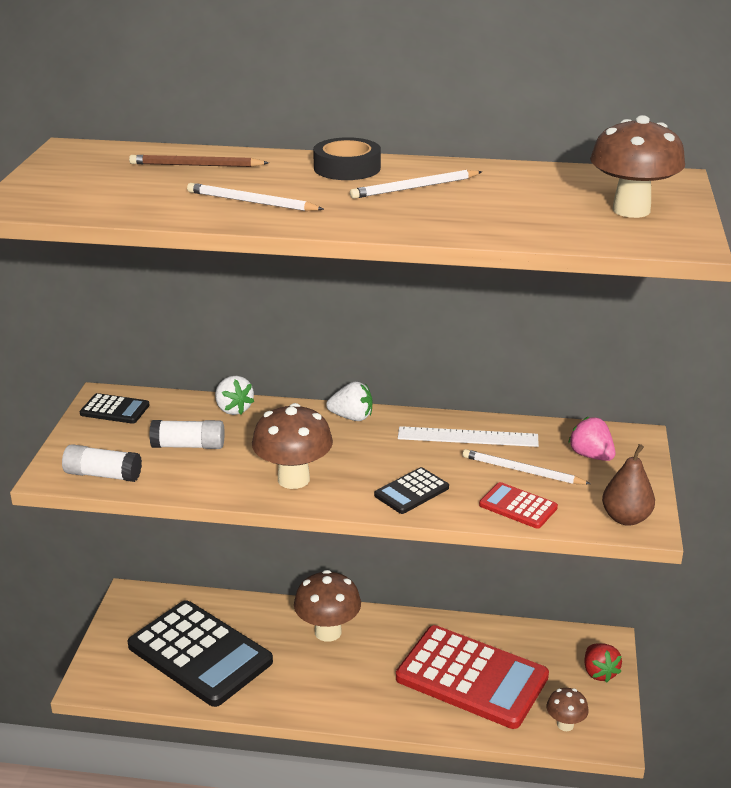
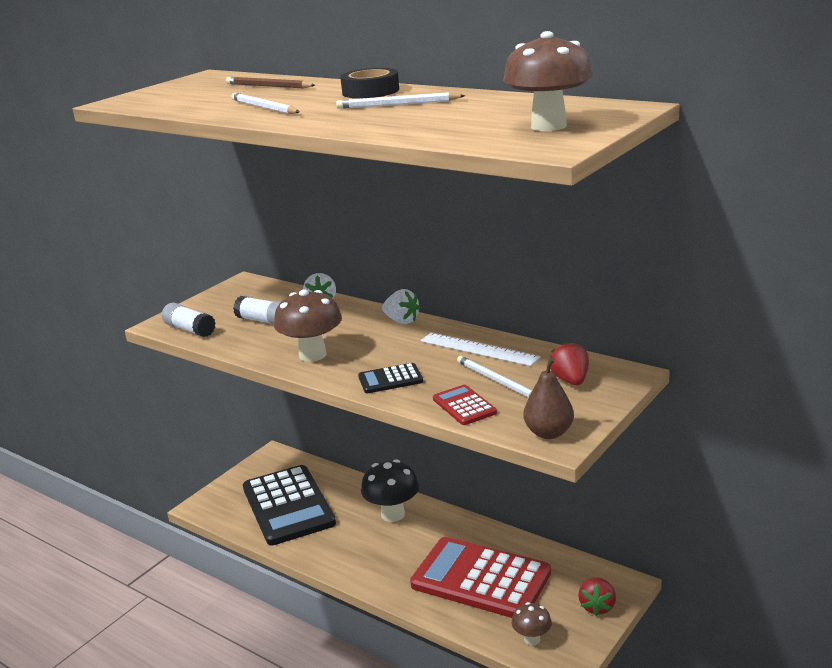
camera: 30 degrees right, 5 degrees down
black calculator [80,393,150,424] -> none
brown mushroom [294,570,361,642] -> black mushroom [361,460,419,522]
red calculator [396,625,549,729] -> red calculator turned 150 degrees clockwise [410,537,551,618]
pink strawberry [568,417,615,461] -> red strawberry [550,341,589,385]

